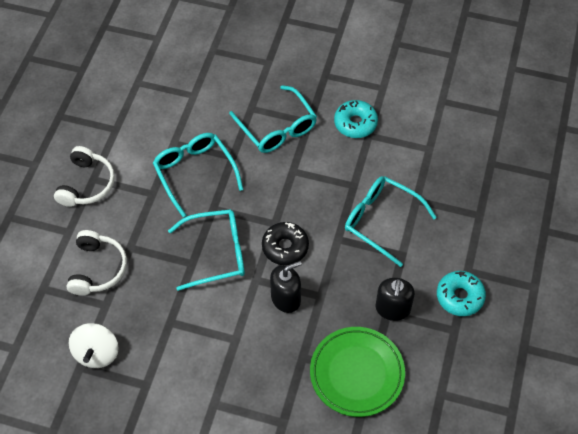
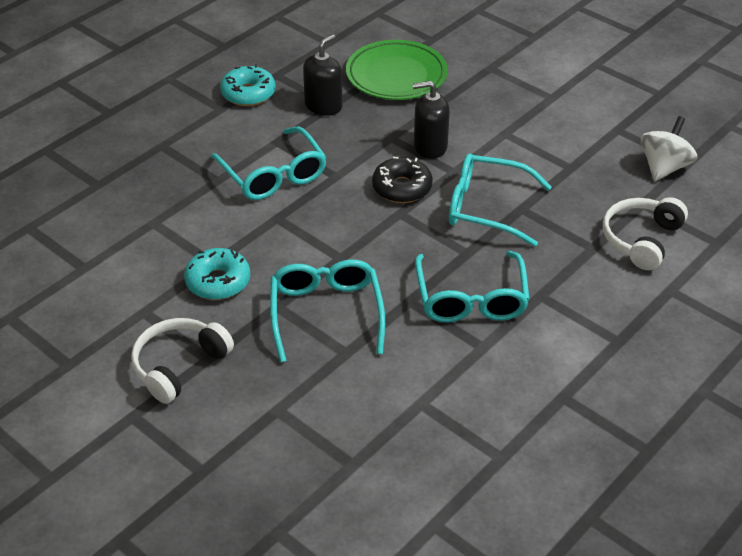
camera: 155 degrees left, 15 degrees down
white headphones [54,146,115,207] -> white headphones moved to [131,318,234,404]

